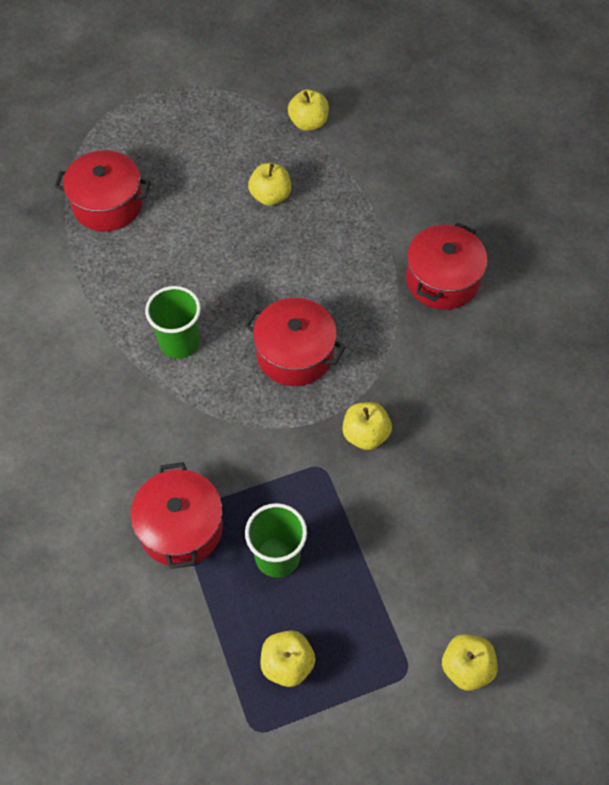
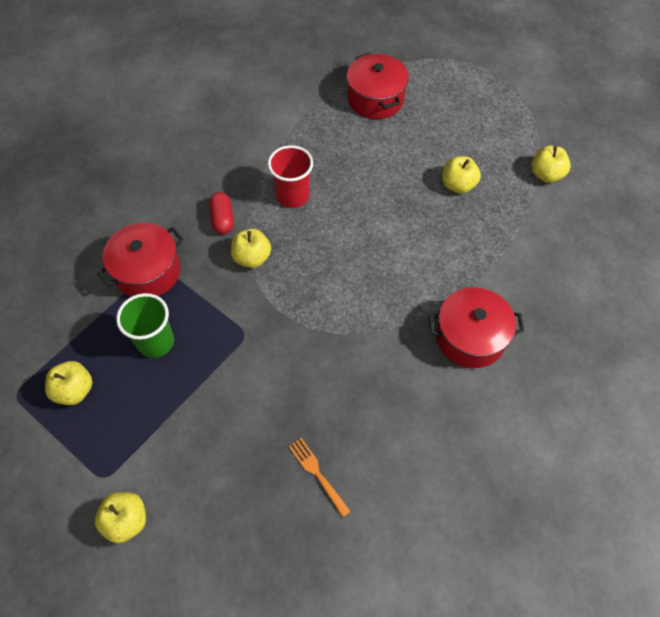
camera: 60 degrees right, 0 degrees up
green cup [145,286,201,359] -> red cup [268,145,313,208]
red pot [245,298,346,386] -> none
yellow apple [343,402,392,450] -> yellow apple moved to [231,229,271,268]
none -> red capsule [209,192,234,234]
none -> orange fork [288,438,351,517]

